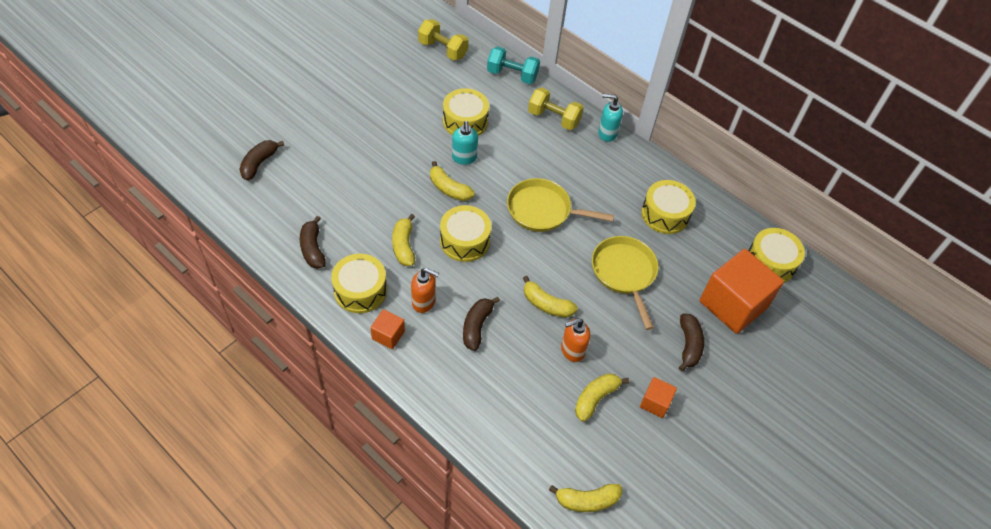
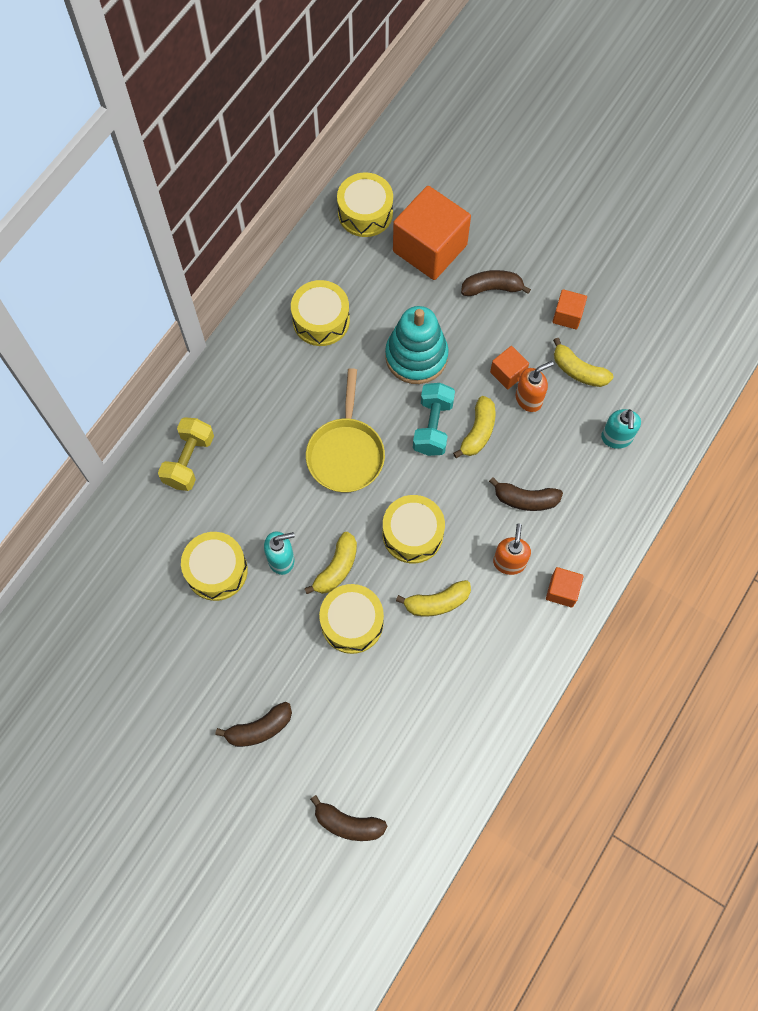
camera: 95 degrees left, 15 degrees up
brown banana [300,216,326,269] -> brown banana moved to [215,702,292,747]
yellow drum [331,254,387,313] -> yellow drum moved to [319,584,384,654]
yellow dumbbell [418,19,469,60] -> none
turquoise dumbbell [487,46,540,84] -> turquoise dumbbell moved to [413,383,455,456]
yellow banana [549,484,622,512] -> none
orange soap dispenser [561,318,590,362] -> orange soap dispenser turned 90 degrees counterclockwise [516,361,554,412]
yellow pan [592,236,659,330] -> turquoise stacking toy [385,306,449,384]
turquoise soap dispenser [598,94,623,142] -> turquoise soap dispenser moved to [601,409,641,449]
none -> orange cube [490,346,529,389]

